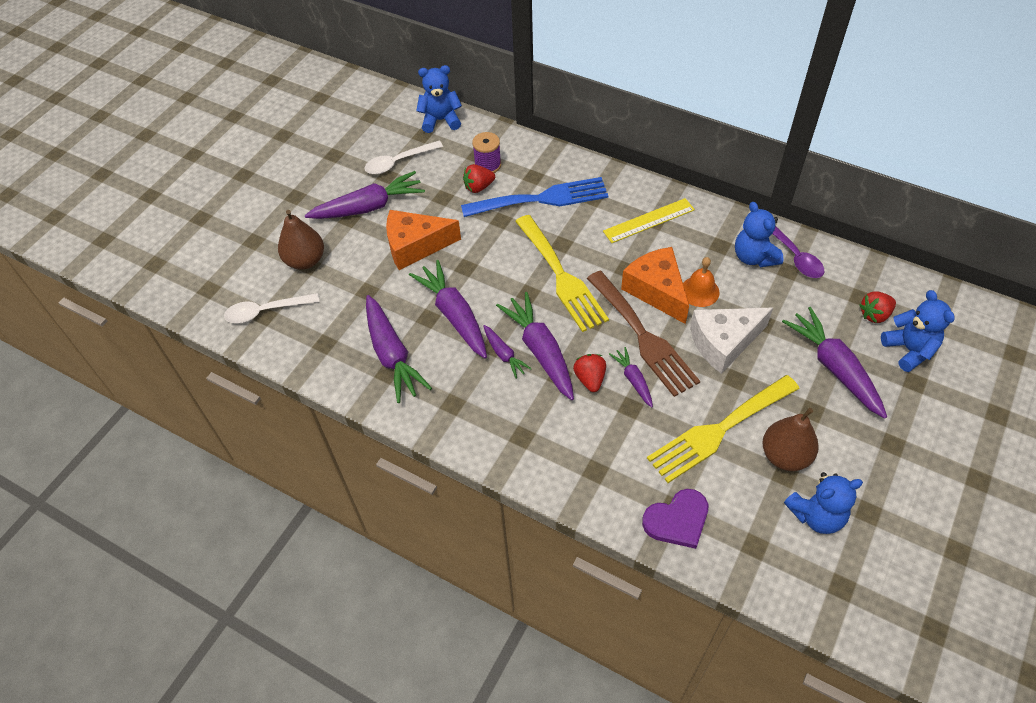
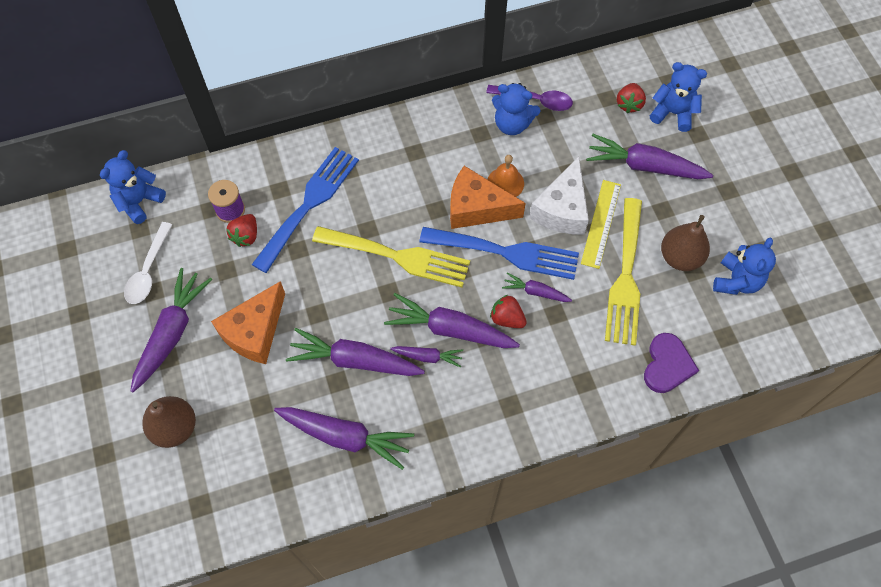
camera: 50 degrees left, 10 degrees up
white spoon [224,293,320,323] -> none
brown fork [587,271,700,397] -> blue fork [419,227,579,280]
yellow ruler [603,198,695,243] -> yellow ruler moved to [581,180,621,269]

